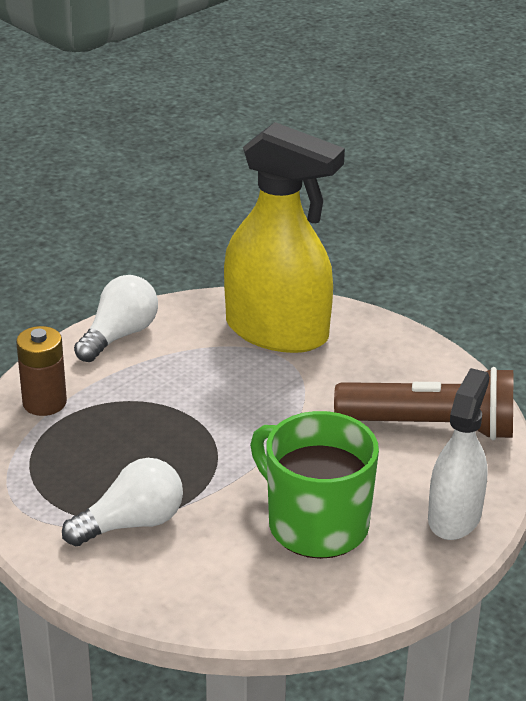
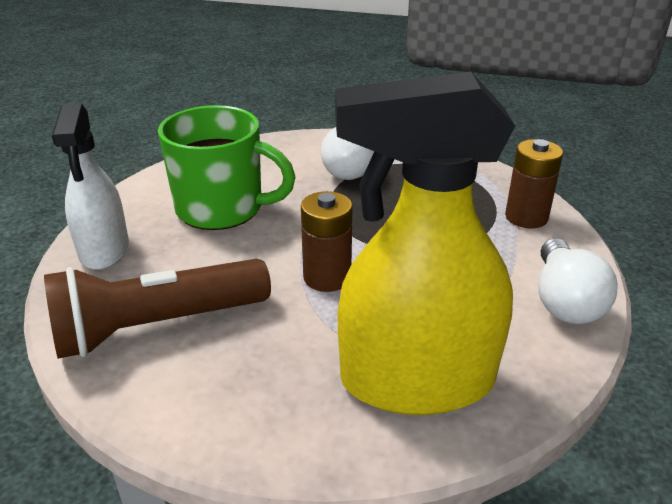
camera: 150 degrees right, 0 degrees up
none -> brown battery [301,191,353,292]

